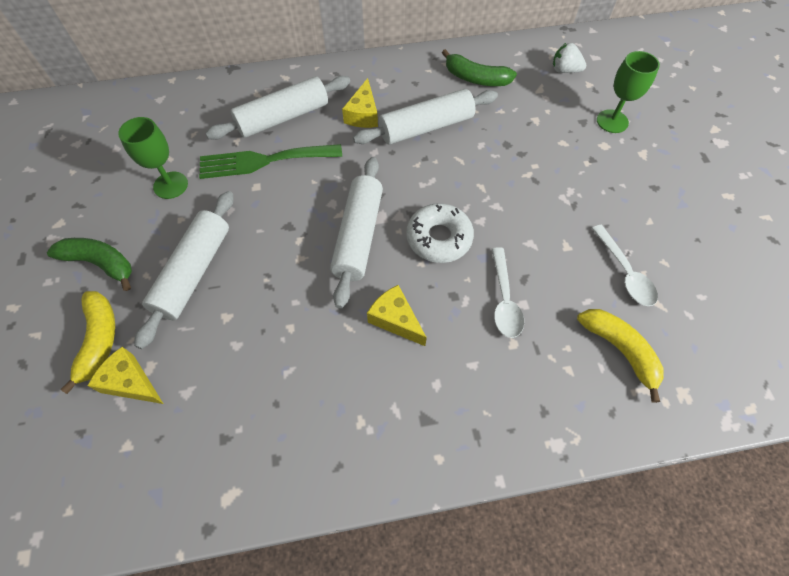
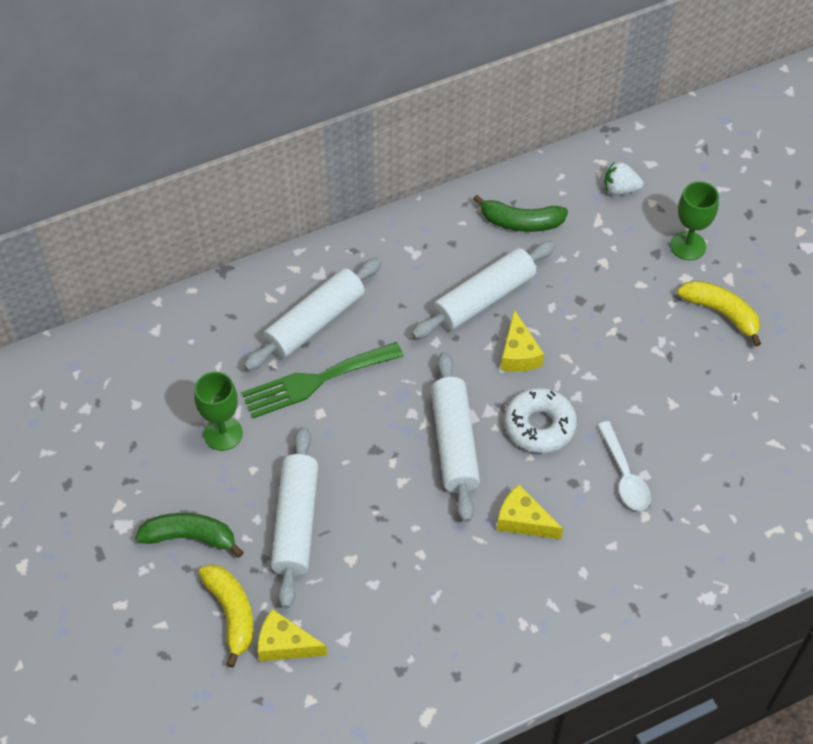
camera: 15 degrees left, 5 degrees down
yellow cheese [342,78,378,128] -> yellow cheese moved to [501,310,544,372]
yellow banana [577,309,663,403] -> yellow banana moved to [677,280,761,347]
white spoon [592,225,658,306] -> none

